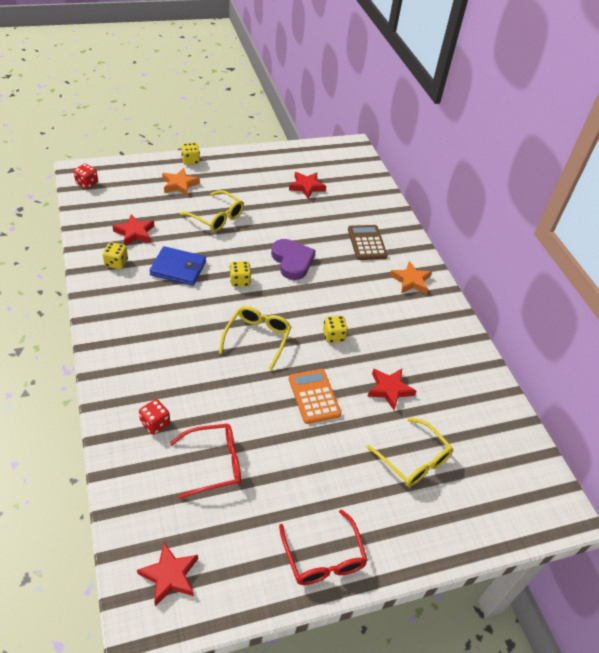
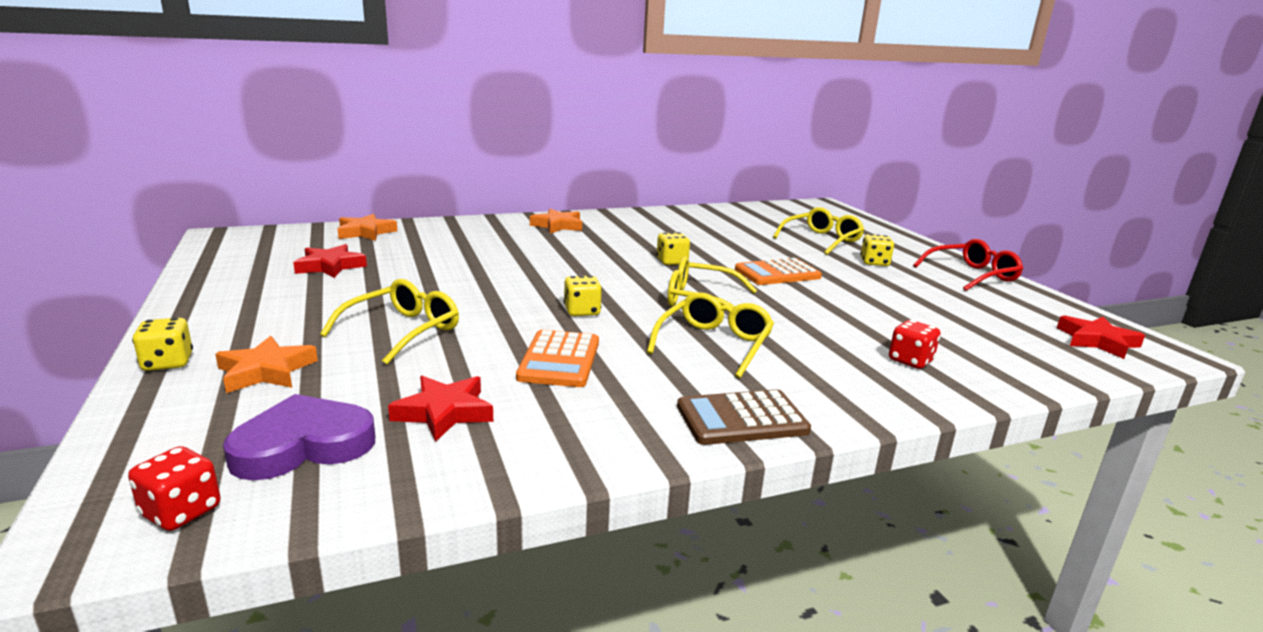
camera: 90 degrees left, 25 degrees down
yellow dice [103,242,128,269] -> yellow dice moved to [860,234,894,266]
blue wallet [149,246,206,286] -> orange calculator [516,330,599,387]
red glasses [170,424,241,499] -> none
purple heart [271,239,315,280] -> purple heart moved to [223,394,375,481]
brown calculator [348,225,388,260] -> brown calculator moved to [677,389,811,445]
red star [367,369,416,410] -> none
none -> orange star [338,214,397,241]
none -> yellow glasses [647,292,774,378]

